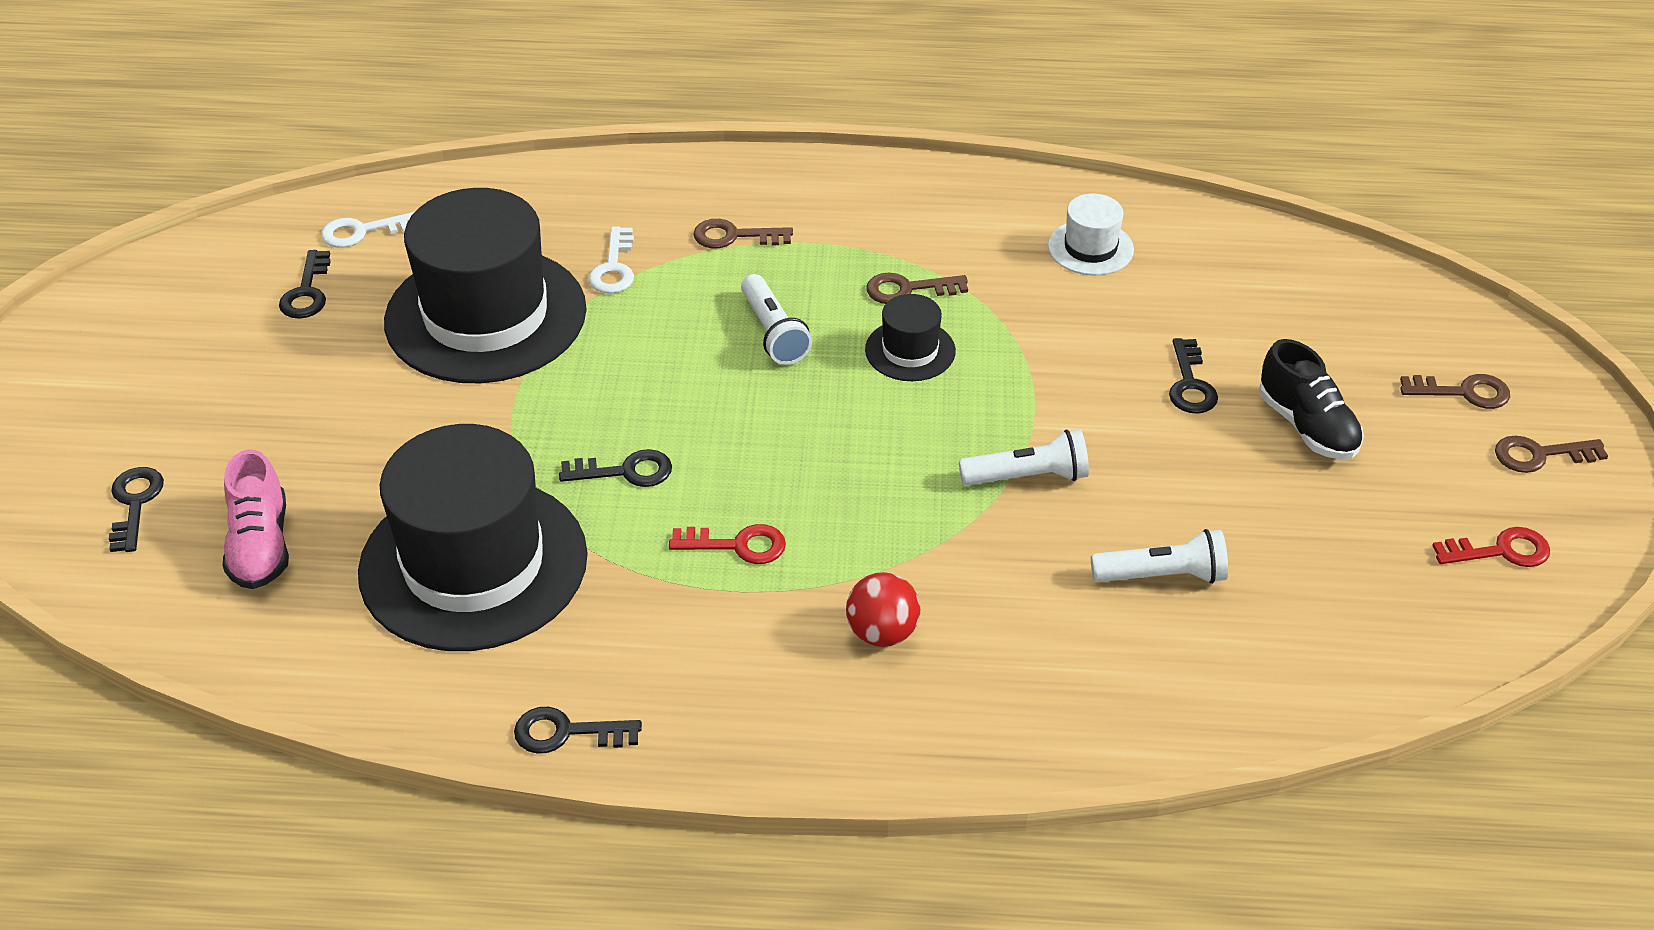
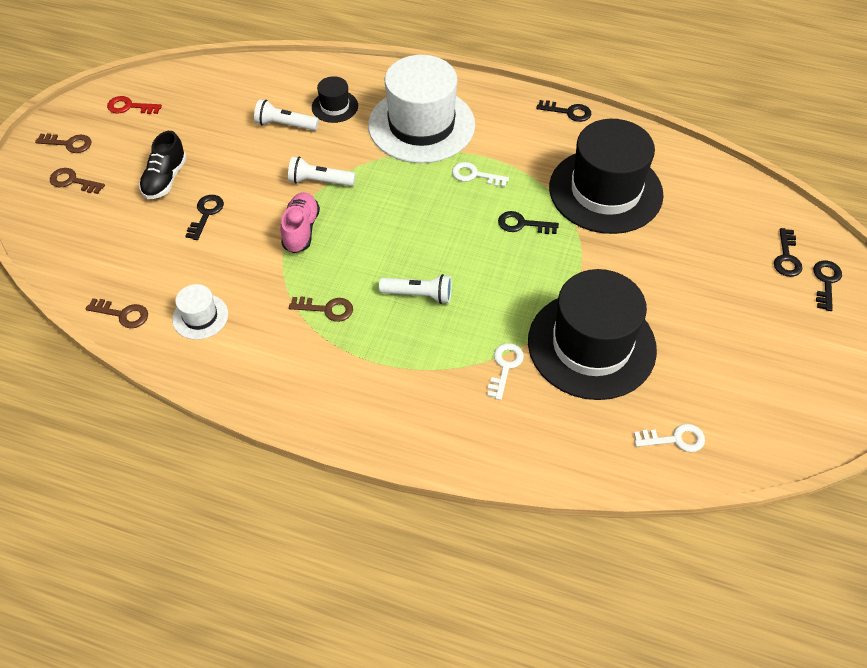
camera: 165 degrees left, 10 degrees up
pink shoe [223,450,289,589] -> pink shoe moved to [281,192,320,253]
black key [279,250,331,319] -> black key moved to [813,261,842,311]
red key [669,524,786,564] -> white key [452,162,509,187]
brown key [693,219,793,248] -> brown key moved to [86,298,148,328]
white flashlight [741,274,812,365] -> white flashlight turned 105 degrees clockwise [379,274,452,304]
red ball [846,572,920,647] -> white hat [368,55,475,163]
black hat [865,294,956,381] -> black hat moved to [312,76,358,123]
black shoe [1259,339,1364,459] -> black shoe turned 150 degrees counterclockwise [139,131,187,199]

